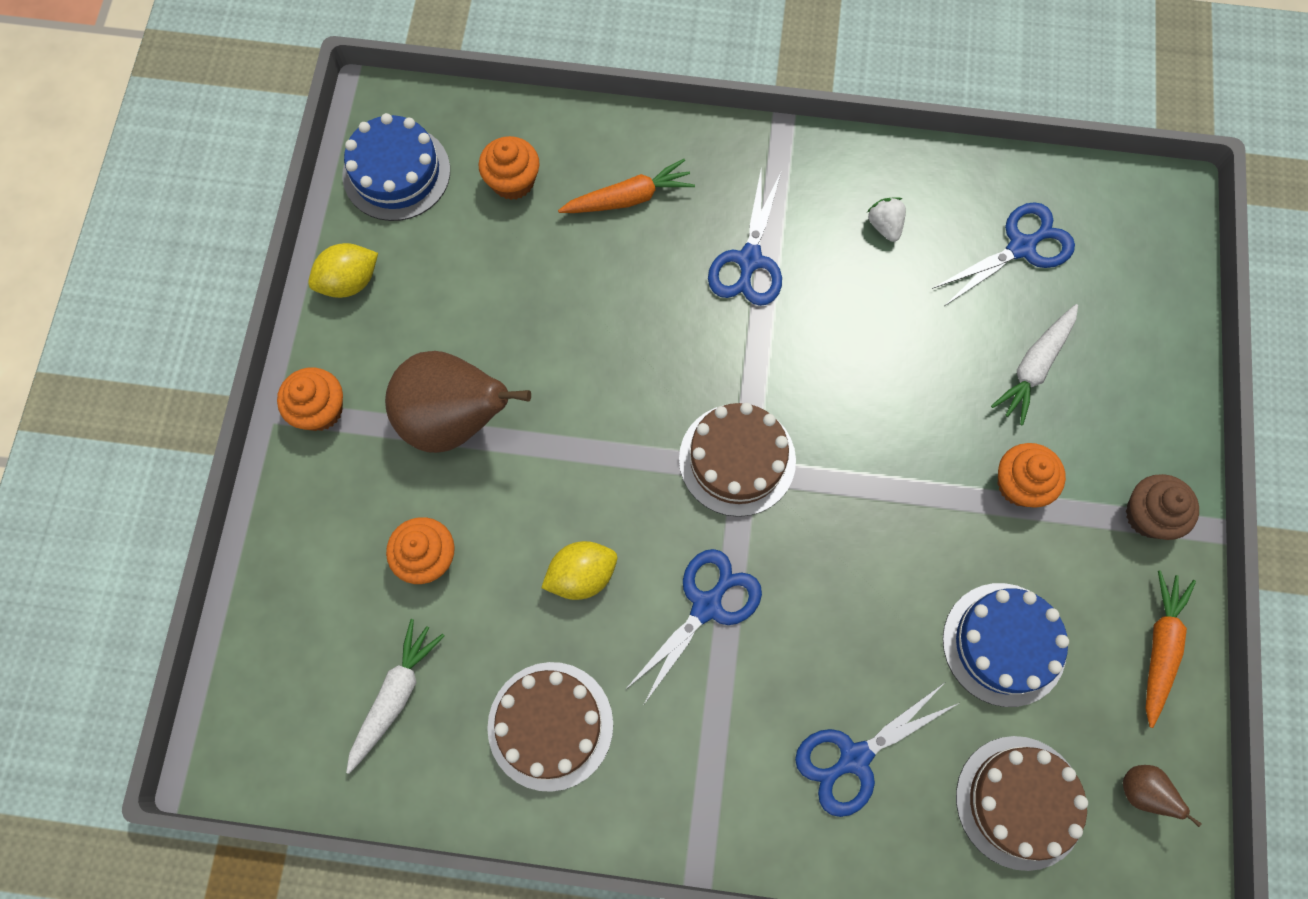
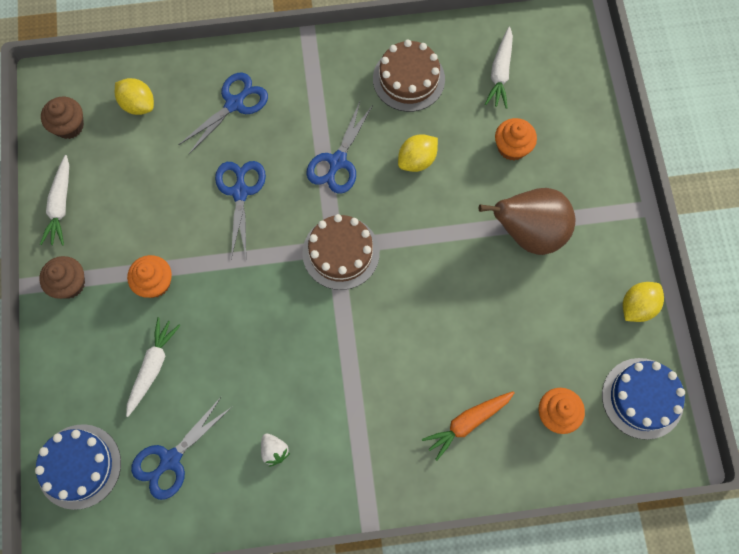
camera: 165 degrees right, 0 degrees up
orange cupcake [277,368,343,431] -> none
blue scissors [708,170,782,306] -> blue scissors moved to [215,161,266,259]
blue cake [943,583,1069,707] -> blue cake moved to [35,424,121,510]
brown cake [956,736,1088,871] -> yellow lemon [115,78,154,115]
brown pear [1123,765,1202,827] -> brown cupcake [41,97,84,139]
orange carrot [1145,570,1196,728] -> white carrot [40,155,69,246]

